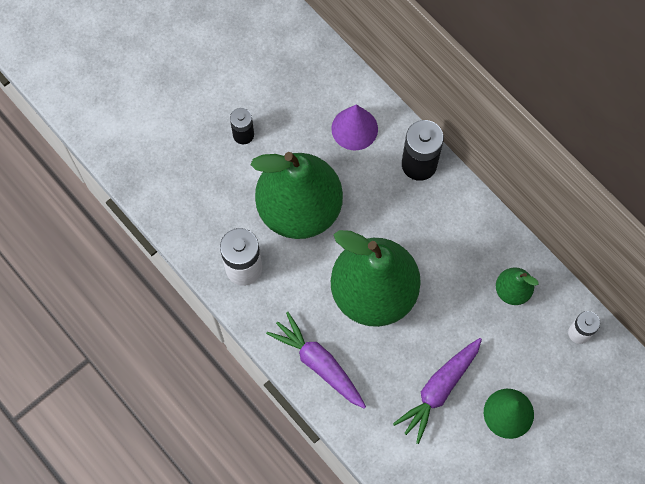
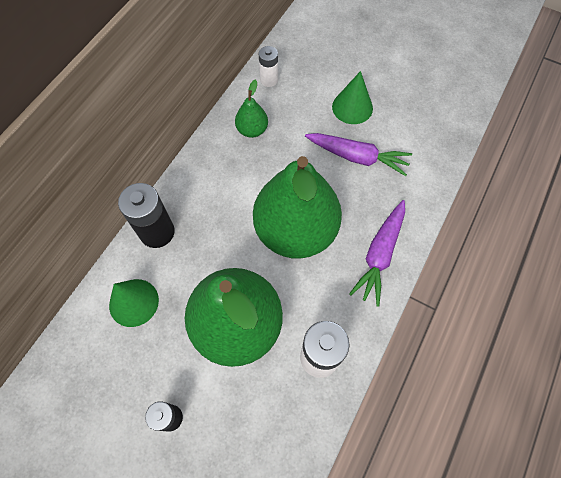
camera: 110 degrees left, 5 degrees down
purple cone [331,104,378,150] -> green cone [109,279,159,327]

